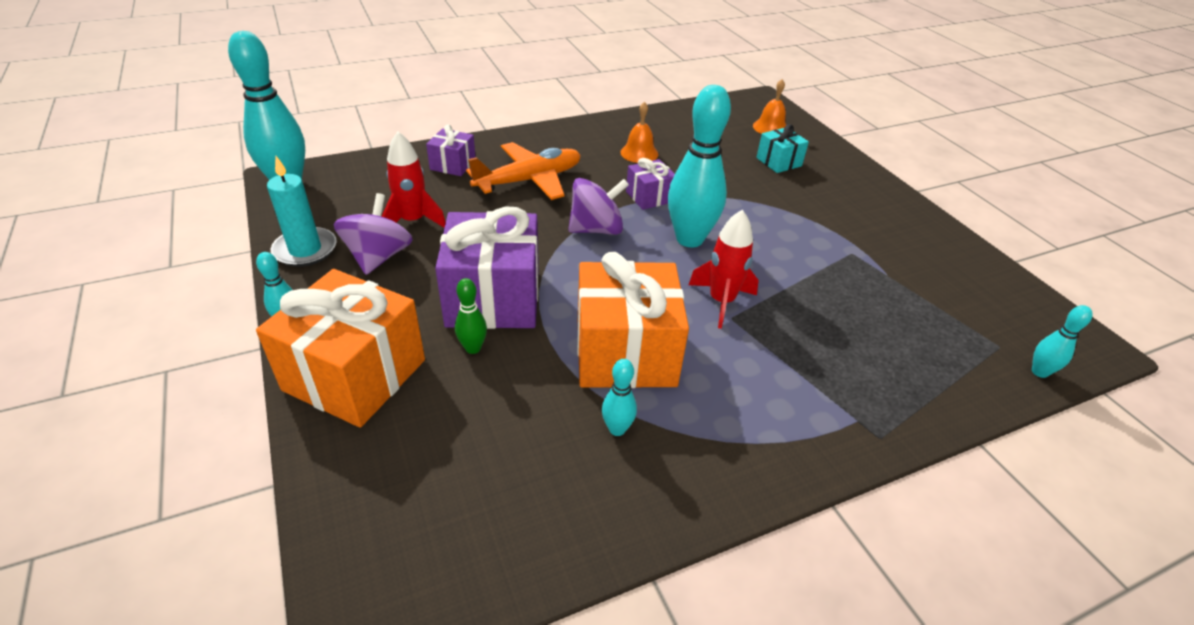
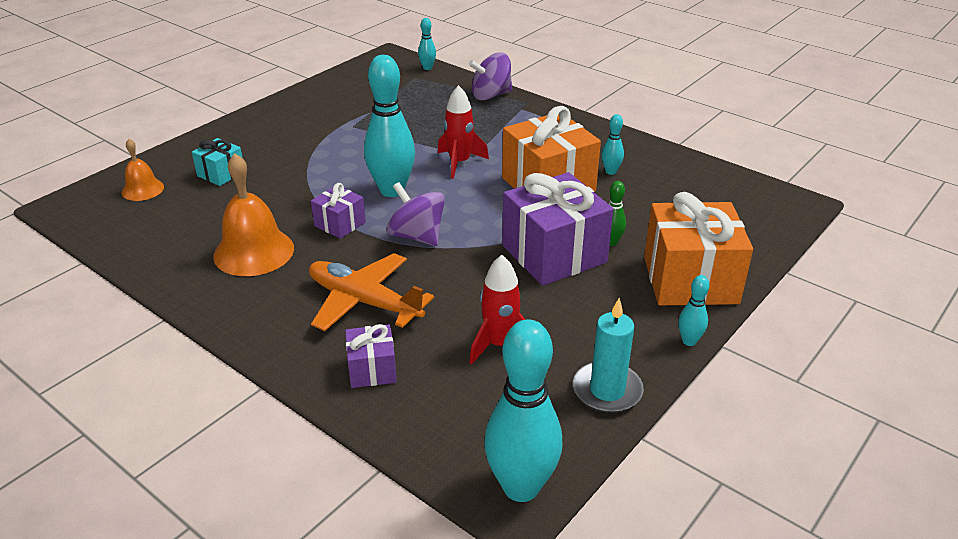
camera: 115 degrees left, 5 degrees down
purple spinning top [333,193,412,275] -> purple spinning top moved to [469,52,512,101]
orange bell [620,102,659,163] -> orange bell [213,153,294,276], size x1.76

